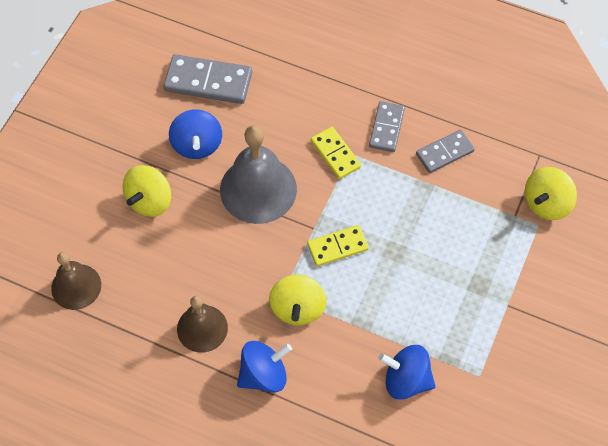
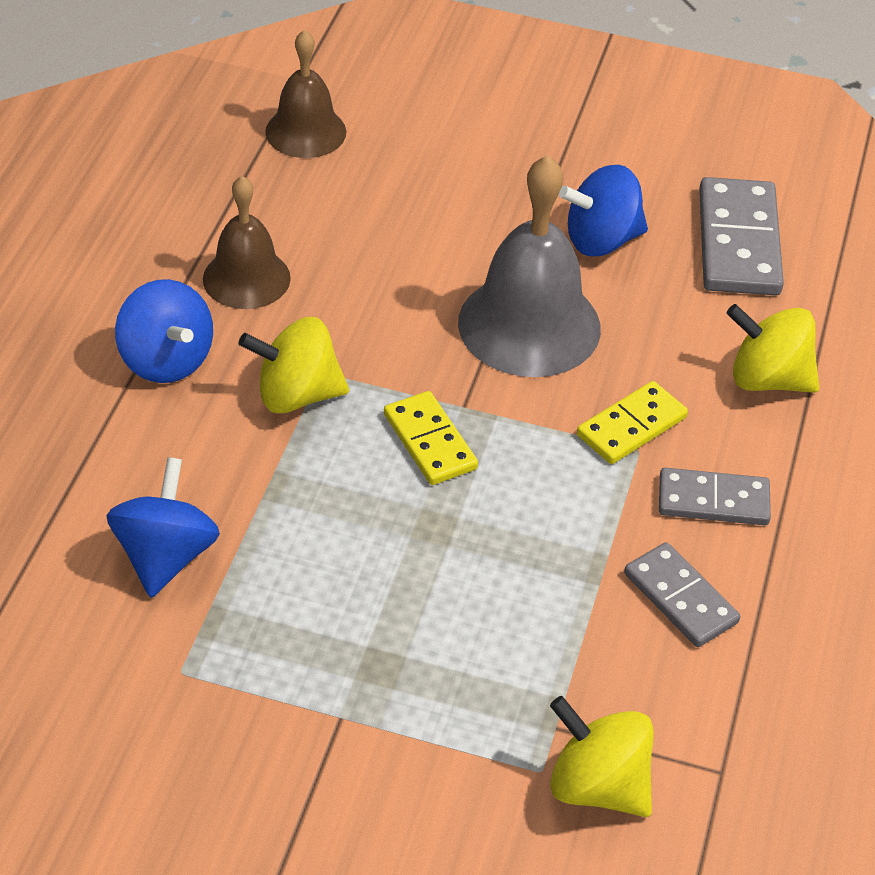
camera: 80 degrees right, 15 degrees down
yellow spinning top [123,165,171,217] -> yellow spinning top moved to [726,304,819,393]

